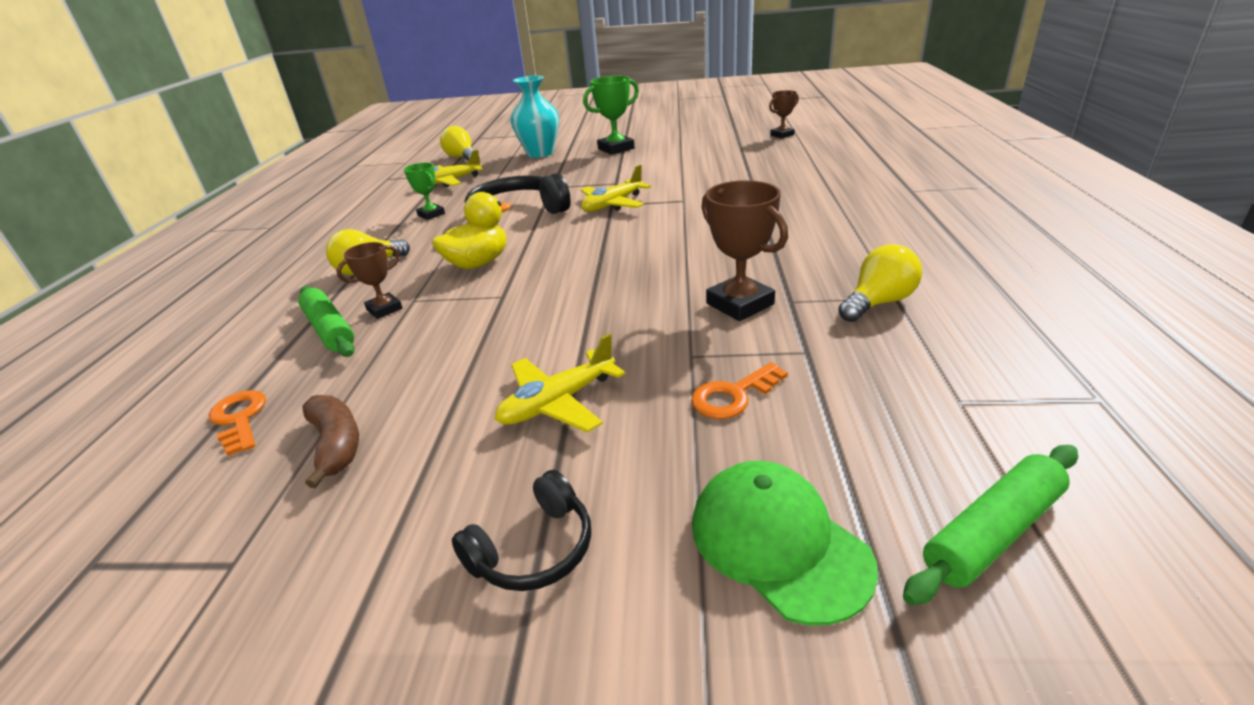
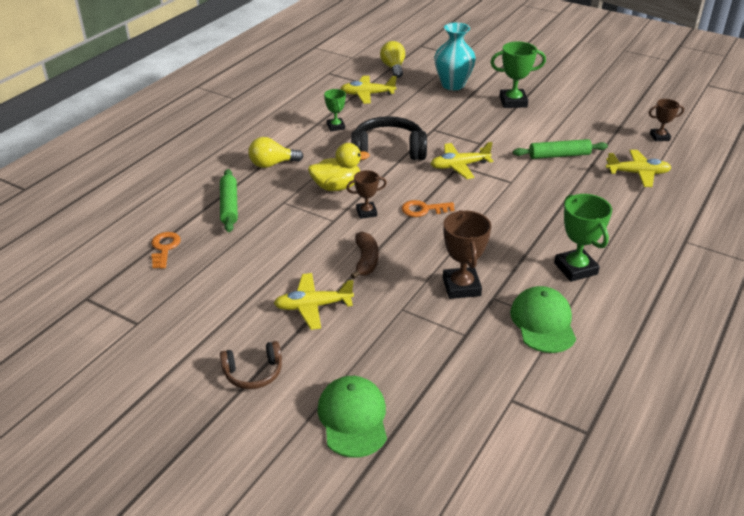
camera: 25 degrees right, 5 degrees up
brown banana [303,395,359,488] -> brown banana moved to [351,232,379,279]
brown trophy [336,242,403,319] -> brown trophy moved to [346,170,387,219]
black headphones [452,470,591,591] -> brown headphones [220,341,282,389]
orange key [691,362,788,419] -> orange key moved to [402,200,455,217]
yellow light bulb [838,244,922,322] -> green cap [510,286,576,353]
green rolling pin [903,445,1078,605] -> green rolling pin moved to [513,139,608,159]
none -> green trophy [554,194,612,282]
none -> yellow plane [605,150,672,187]

